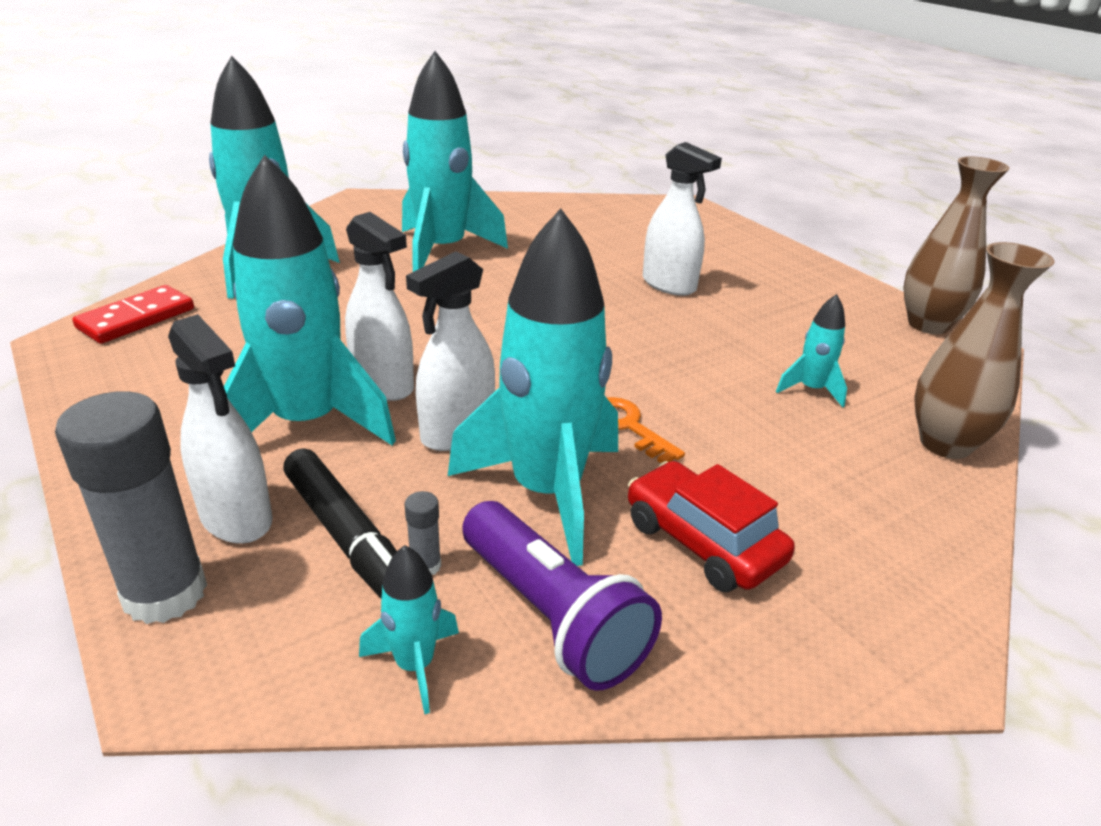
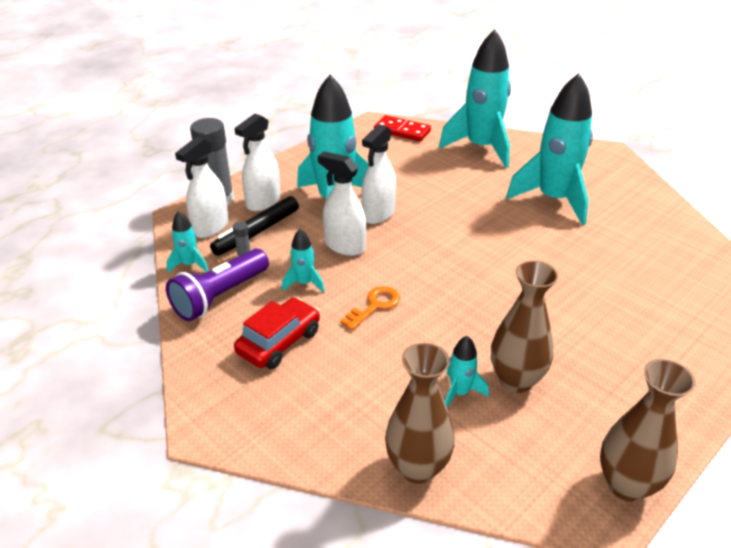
camera: 80 degrees right, 5 degrees up
turquoise rocket [448,208,618,566] -> turquoise rocket [282,229,325,292], size x0.44
white spray bottle [643,142,722,296] -> white spray bottle moved to [175,137,229,238]
none -> brown vase [491,261,558,393]

